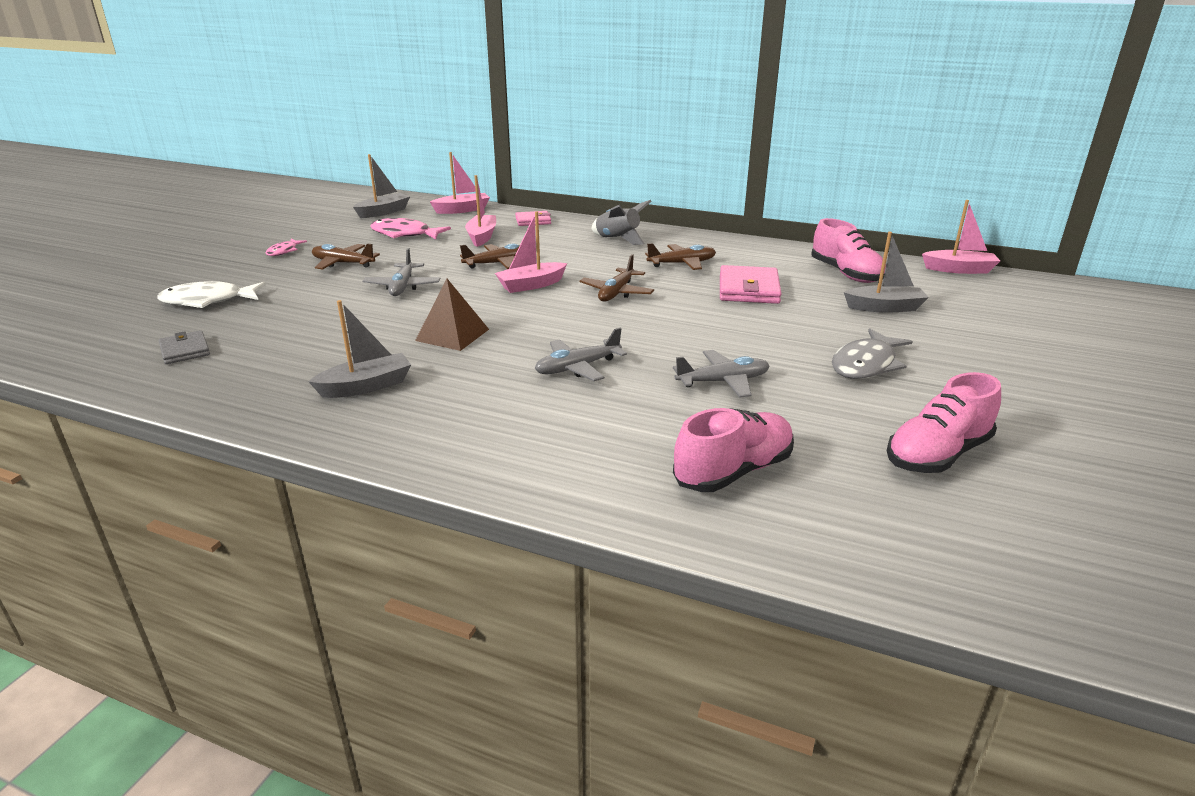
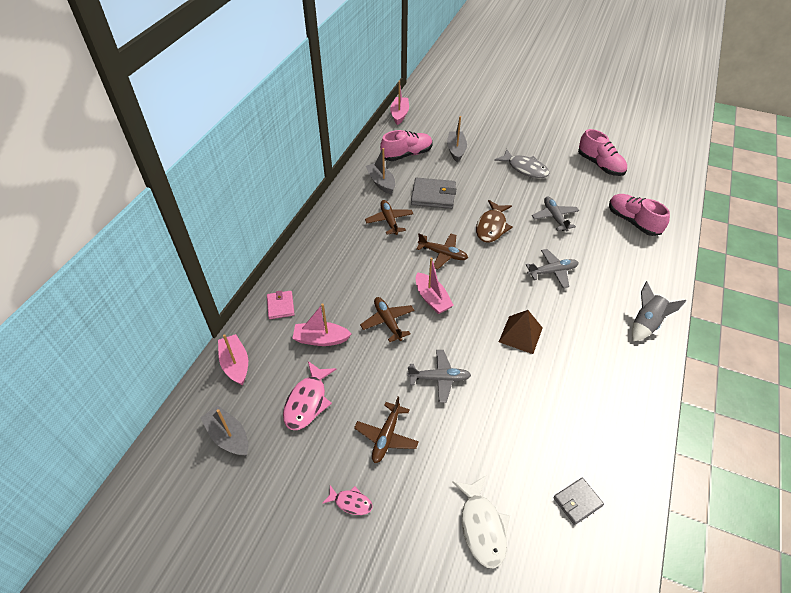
camera: 90 degrees left, 20 degrees up
grey boat [308,300,411,398] -> grey boat moved to [366,148,395,194]
grey plane [535,328,627,381] -> grey plane turned 75 degrees counterclockwise [526,249,579,288]
grey rocket [592,200,652,245] -> grey rocket moved to [632,281,686,341]
pink wallet [720,265,782,304] -> grey wallet [411,178,456,209]
none -> brown fish [476,200,513,243]

